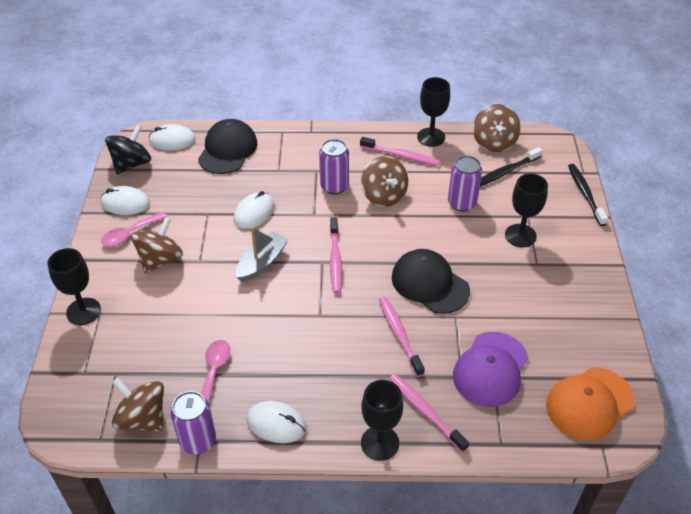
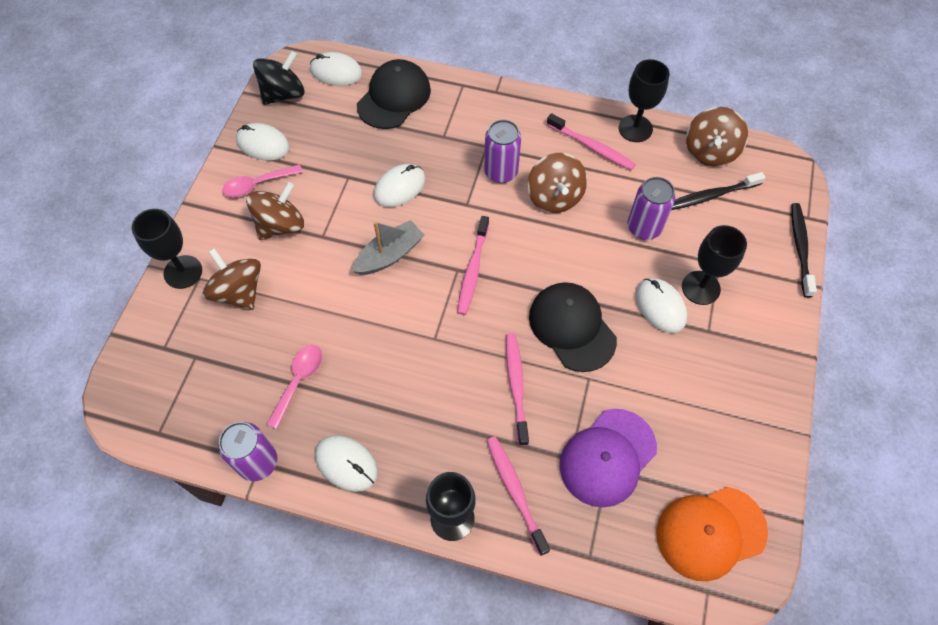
camera: 15 degrees right, 15 degrees up
brown spinning top [112,378,164,432] -> brown spinning top moved to [203,248,261,310]
none -> white mouse [636,278,687,333]

